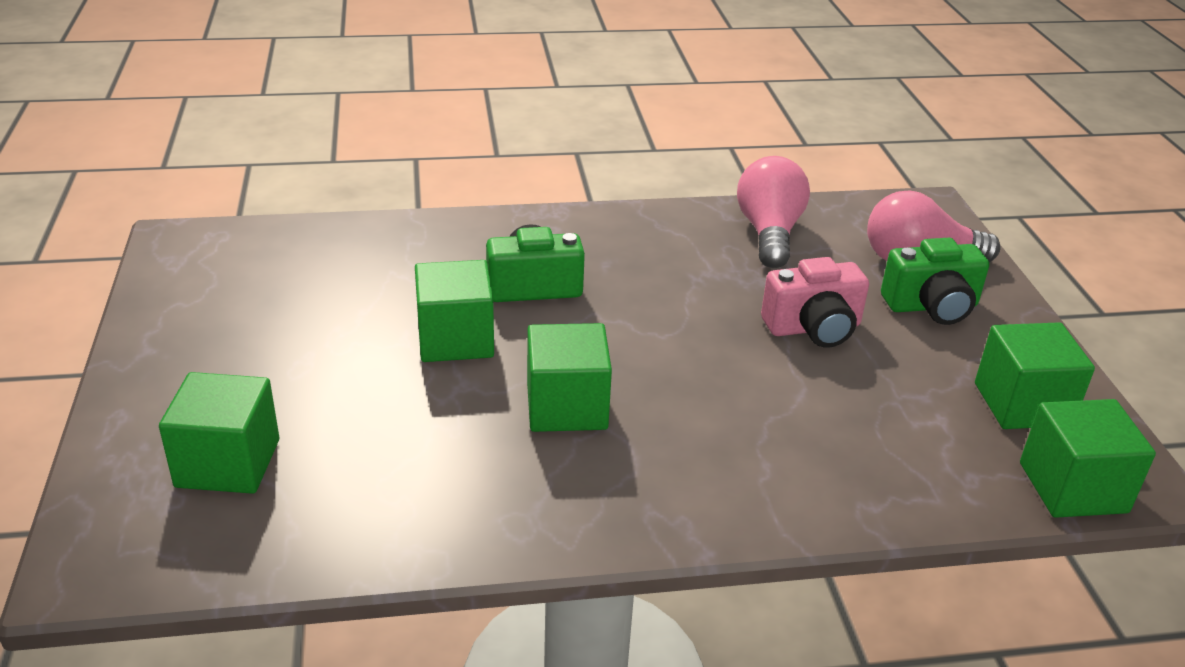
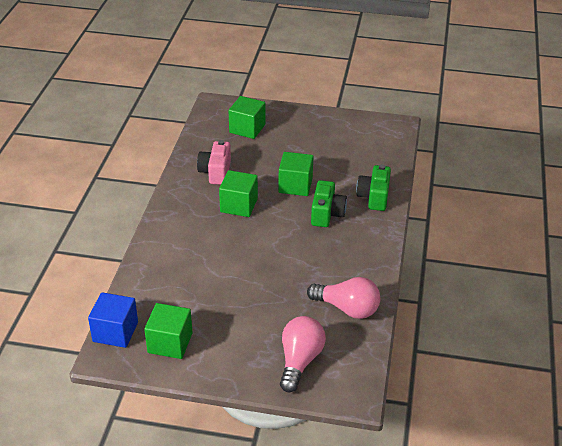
camera: 110 degrees right, 5 degrees up
pink camera [761,257,869,348] -> pink camera moved to [197,140,231,185]
green camera [881,238,989,325] -> green camera moved to [356,164,391,211]
green cube [1020,399,1156,518] -> blue cube [88,292,138,348]

